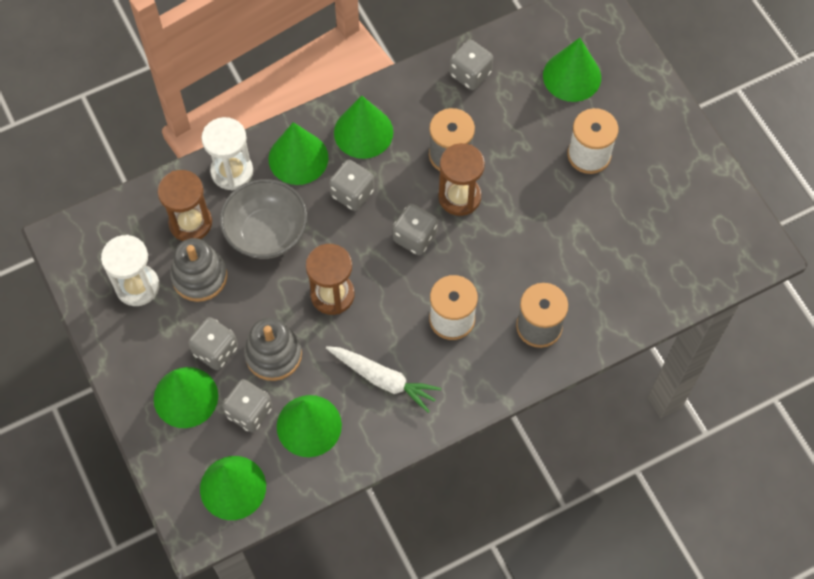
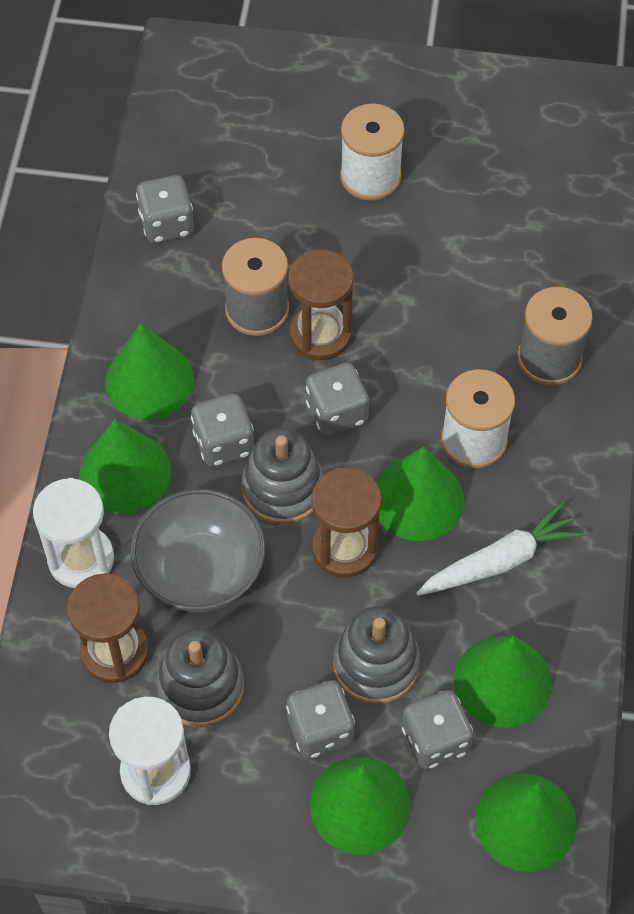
camera: 55 degrees left, 5 degrees down
green cone [543,38,601,102] -> green cone moved to [376,446,464,541]
none -> grey stacking toy [241,428,323,524]

